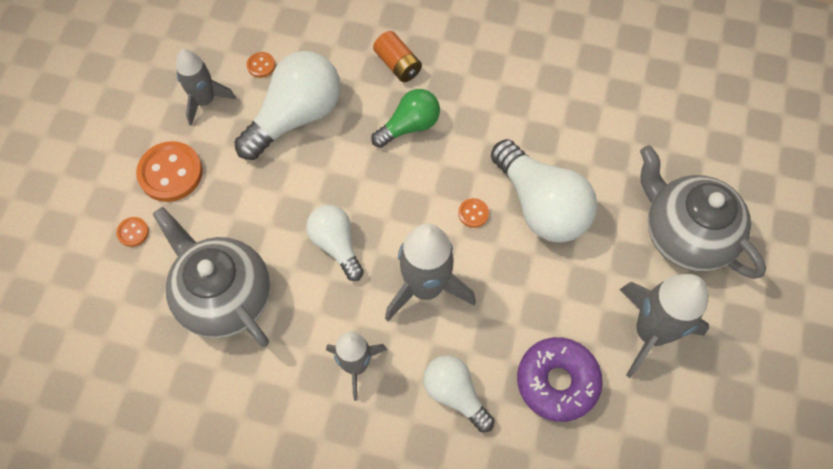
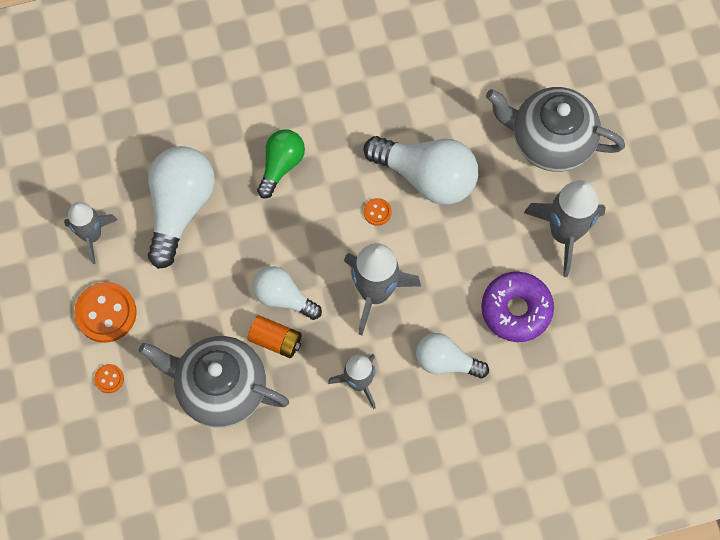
camera: 30 degrees left, 5 degrees up
orange button [247,52,275,78] -> none
orange battery [373,31,422,82] -> orange battery moved to [248,315,302,358]

